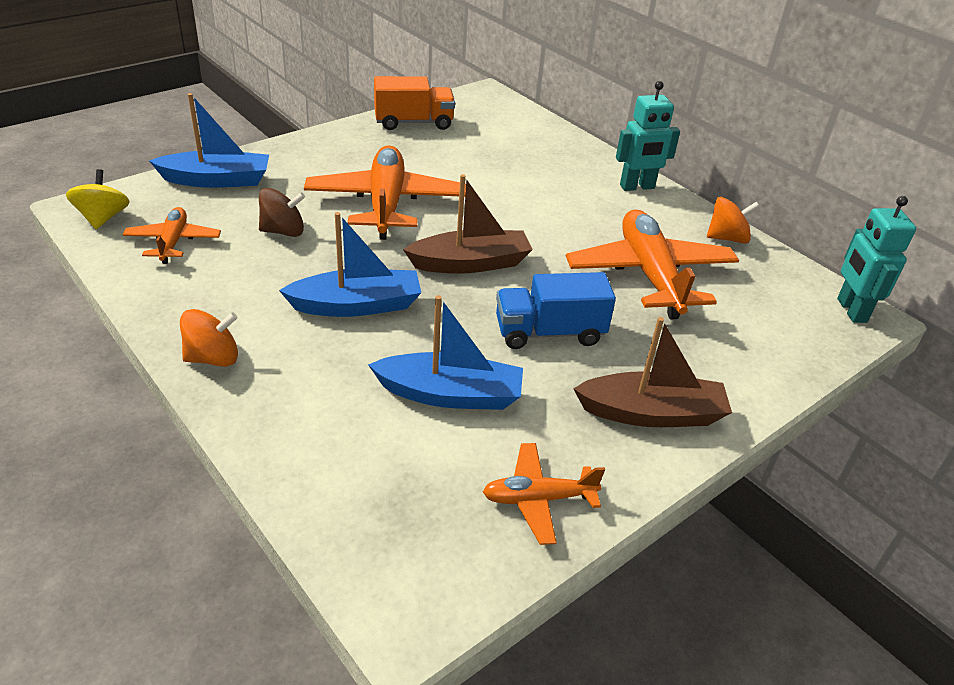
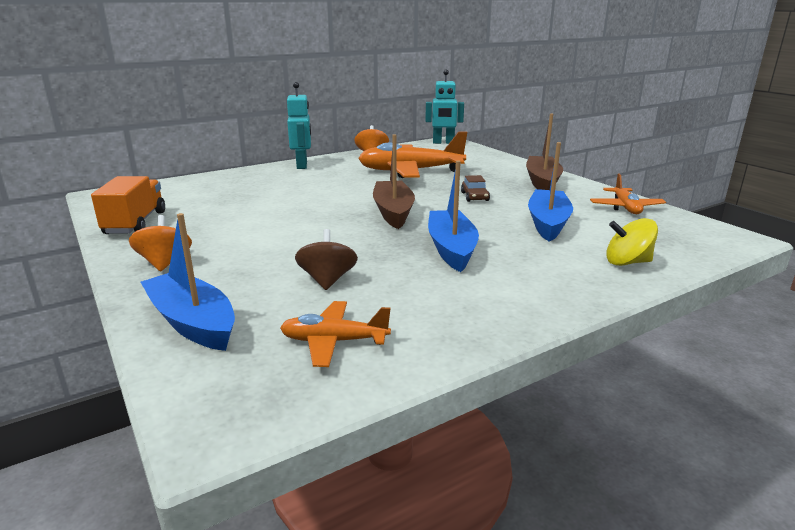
camera: 80 degrees left, 15 degrees down
yellow spinning top [66,169,130,229] -> yellow spinning top moved to [606,218,658,266]
blue boat [149,93,269,188] -> blue boat turned 45 degrees counterclockwise [141,213,235,351]
orange spinning top [180,309,238,367] -> orange spinning top moved to [129,215,192,272]
orange plane [304,145,466,240] -> none
blue truck [496,272,616,349] -> brown car [461,175,490,202]

